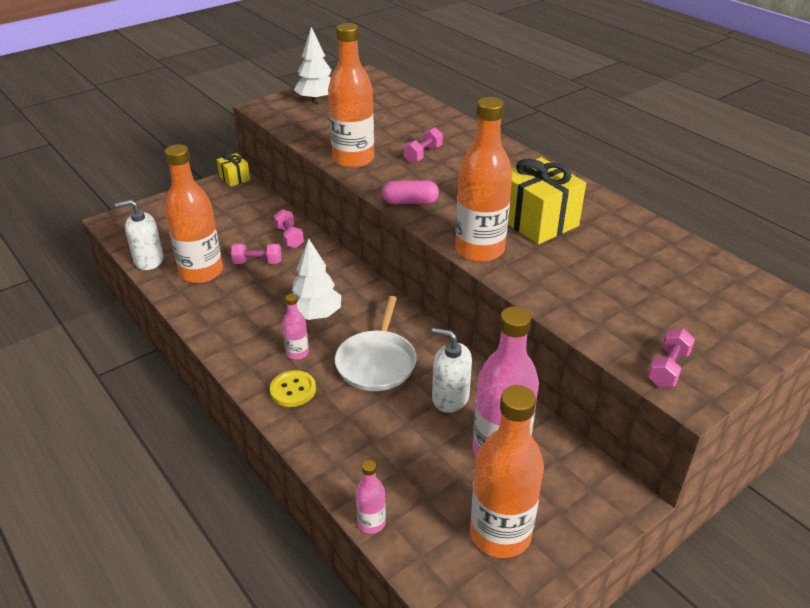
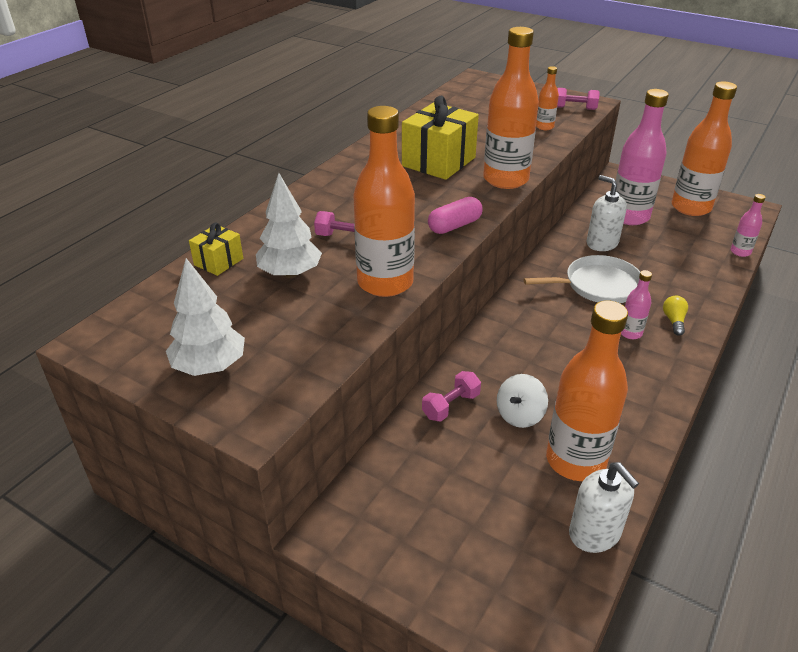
camera: 110 degrees left, 0 degrees up
yellow gift [217,153,250,187] -> yellow gift moved to [189,223,243,276]
pink dumbbell [231,244,281,264] -> white spinning top [497,374,548,428]
yellow button [270,370,316,407] -> yellow light bulb [663,296,688,336]
white tree [292,238,341,320] -> white tree moved to [256,173,322,278]
pink capsule [382,181,439,204] -> pink capsule turned 75 degrees clockwise [428,197,483,234]
white soap dispenser [432,328,472,413] -> white soap dispenser turned 135 degrees clockwise [587,175,627,251]
none -> orange bottle [536,66,559,130]

